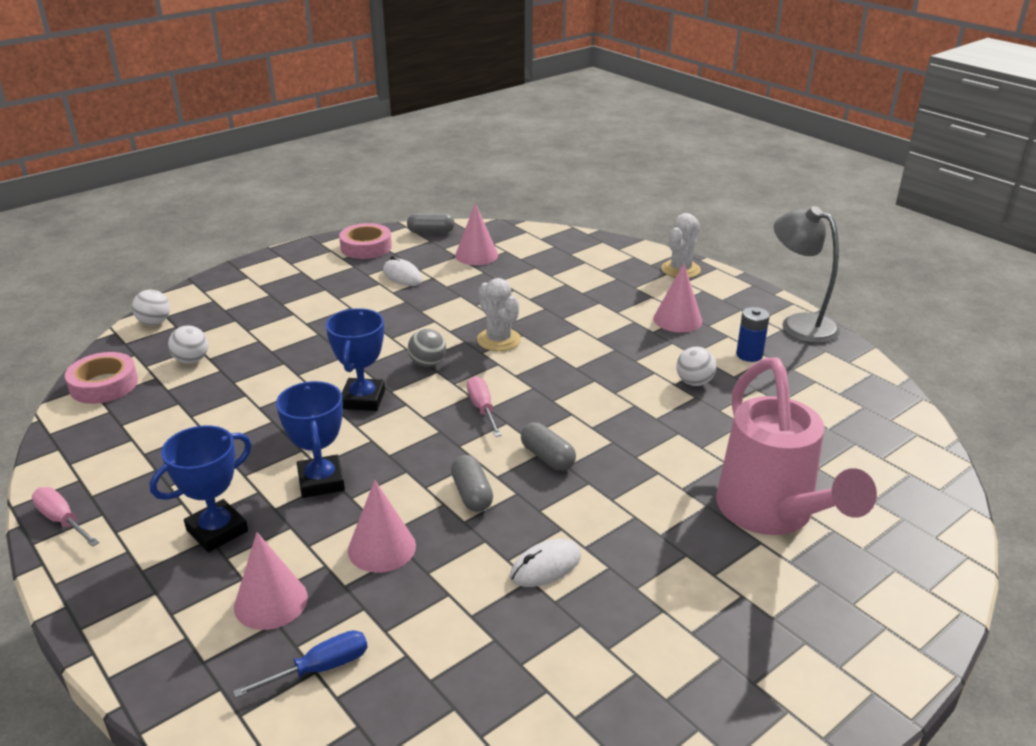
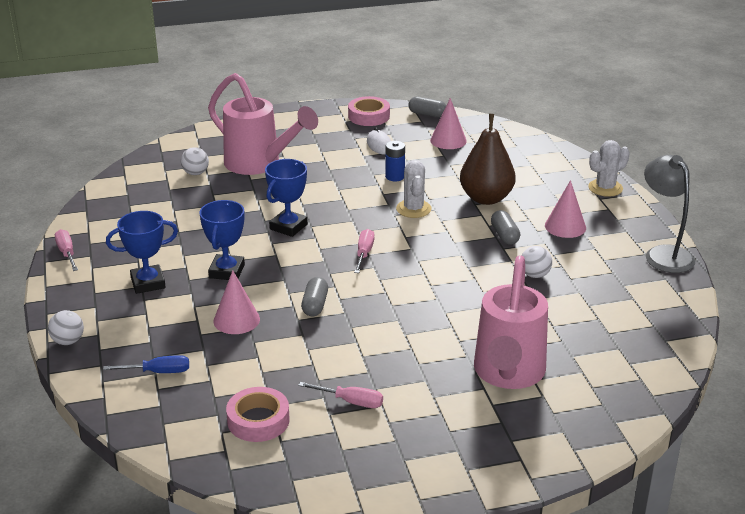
camera: 25 degrees right, 0 degrees up
pink tape [65,352,138,404] -> pink tape moved to [226,387,290,442]
white ball [132,290,170,325] -> white ball moved to [48,310,84,345]
pink cone [234,532,308,630] -> none
grey ball [408,329,446,367] -> none
white mouse [510,539,581,587] -> none
grey capsule [521,422,576,471] -> grey capsule moved to [491,210,520,245]
blue battery [736,307,770,362] -> blue battery moved to [385,141,405,181]
none -> pink watering can [208,73,318,175]
none -> pink screwdriver [298,382,383,408]
none -> brown pear [460,114,516,205]

